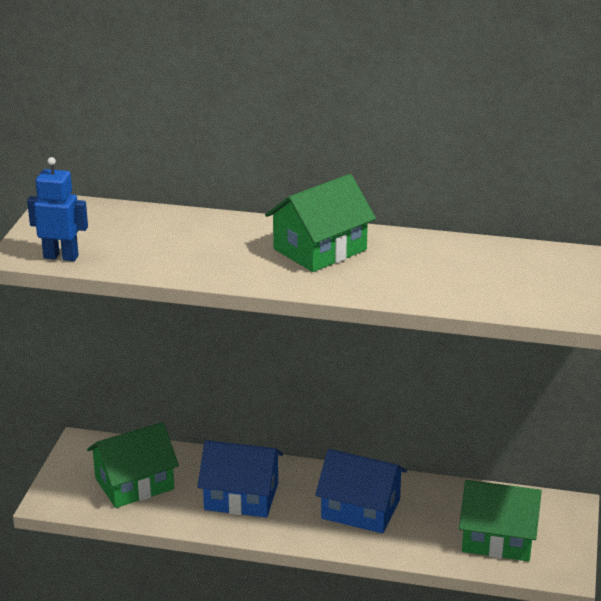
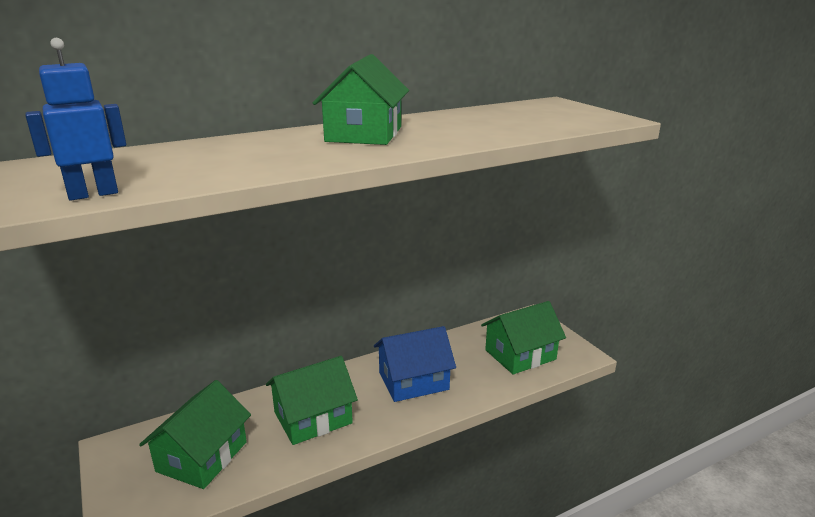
camera: 40 degrees left, 5 degrees down
blue house [197,440,283,518] -> green house [266,356,358,445]

